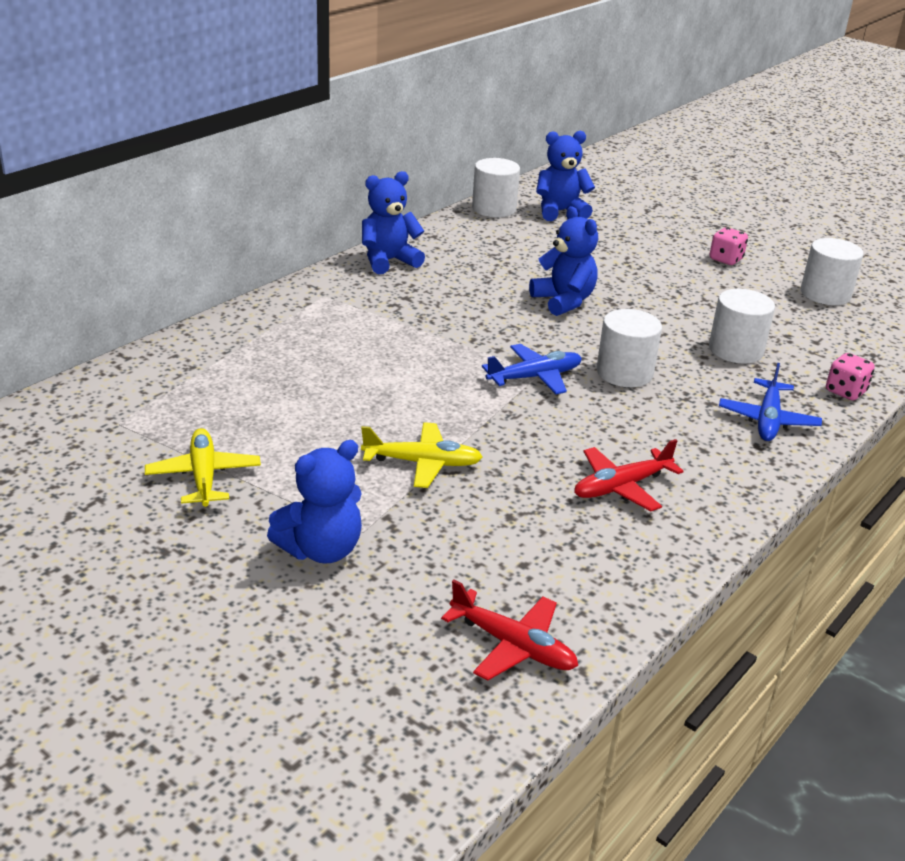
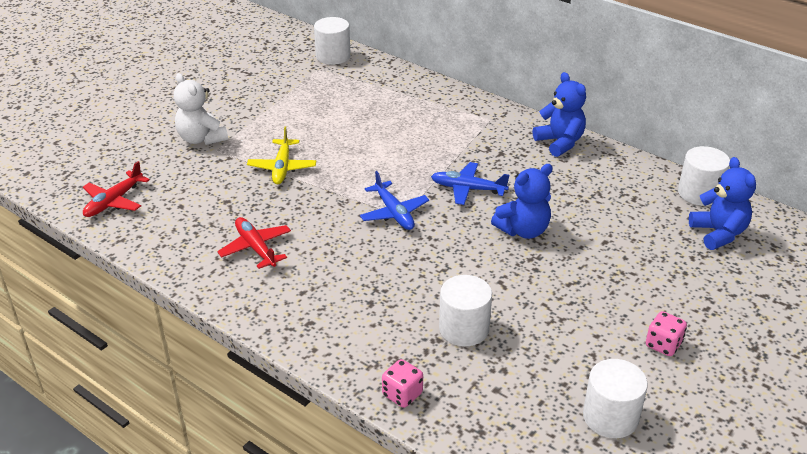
camera: 90 degrees right, 5 degrees up
yellow plane [145,428,261,507] -> none
blue teddy bear [267,440,362,564] -> white teddy bear [174,73,228,145]
white cylinder [597,309,662,387] -> white cylinder moved to [314,17,351,65]
blue plane [719,363,822,441] -> blue plane moved to [431,162,509,205]

